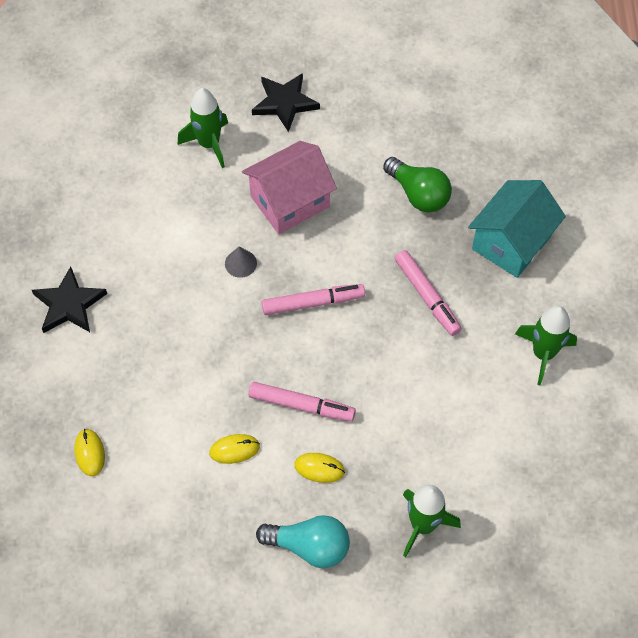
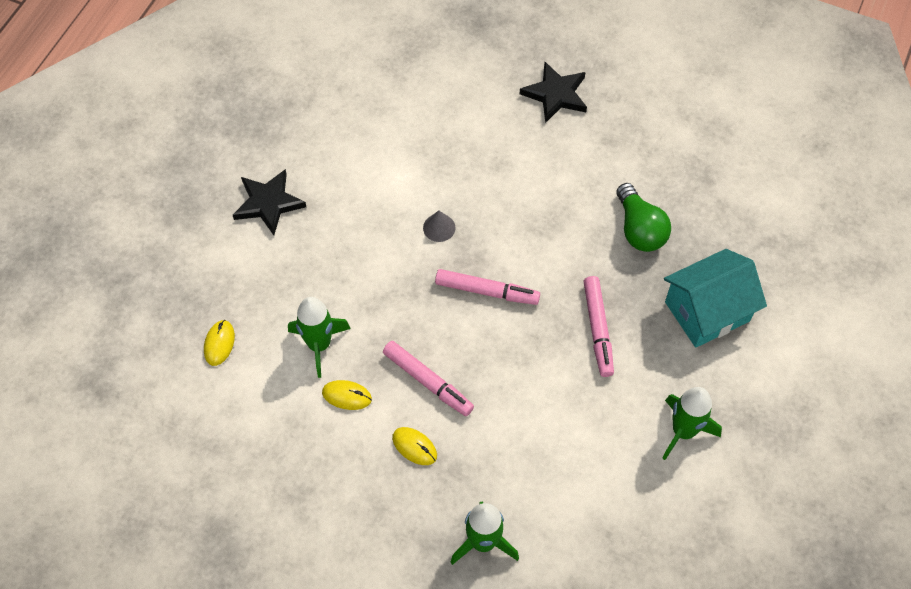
camera: 25 degrees right, 0 degrees up
green rocket [177,88,228,168] -> green rocket moved to [288,297,351,378]
pink house [242,141,337,234] -> none
turquoise light bulb [256,515,350,568] -> none

